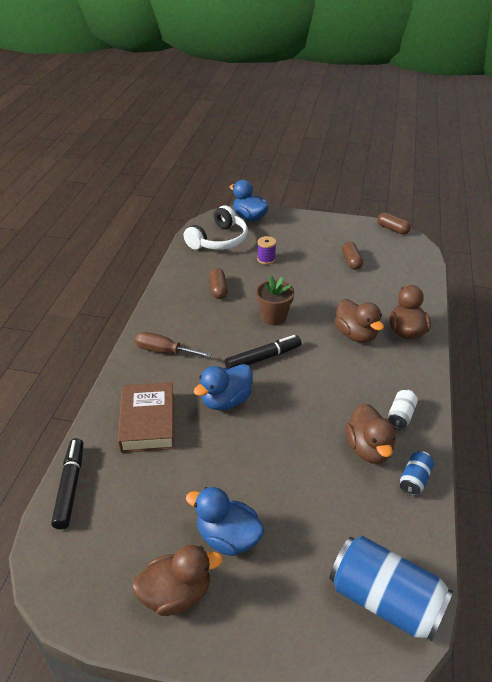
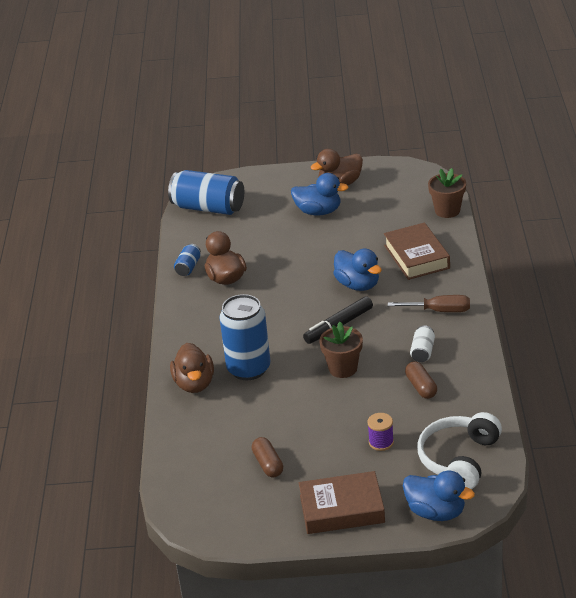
camera: 170 degrees right, 5 degrees down
black marker [51,438,83,530] -> brown flower pot [428,168,466,218]
blue duck [194,364,253,410] -> blue duck turned 105 degrees clockwise [333,249,382,291]
brown duck [335,299,384,343] -> blue can [219,294,270,380]
brown capsule [377,213,411,234] -> none
white can [388,389,418,429] -> white can moved to [410,325,435,362]
none -> brown book [299,471,385,534]

